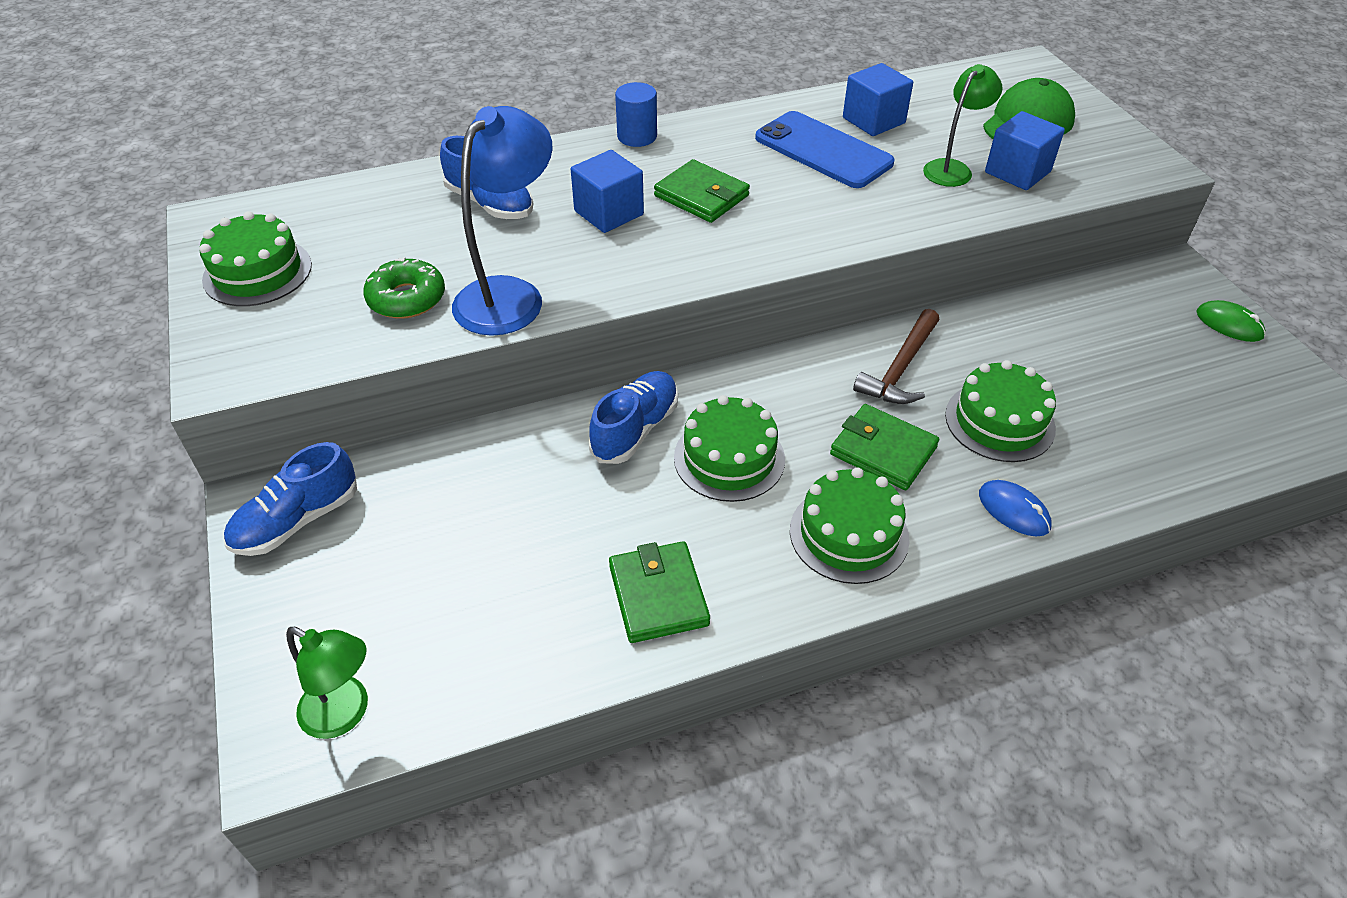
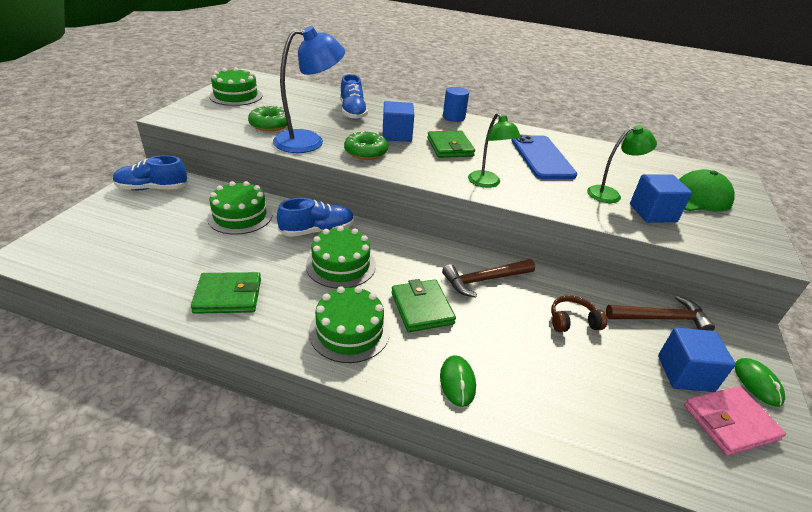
camera: 35 degrees right, 10 degrees down
green lamp [286,627,368,739] -> green lamp moved to [468,113,521,188]
green wallet [609,541,710,643] -> green wallet turned 60 degrees clockwise [191,272,261,314]
blue cube [843,63,913,136] -> blue cube moved to [658,328,736,392]
green cake [945,360,1056,462] -> green cake moved to [207,181,273,235]
blue mouse [979,480,1052,536] -> green mouse [440,355,476,407]
none -> green donut [344,131,388,160]
none -> brown headphones [551,295,607,332]
none -> brown hammer [606,295,715,331]
none -> pink wallet [684,386,786,456]

